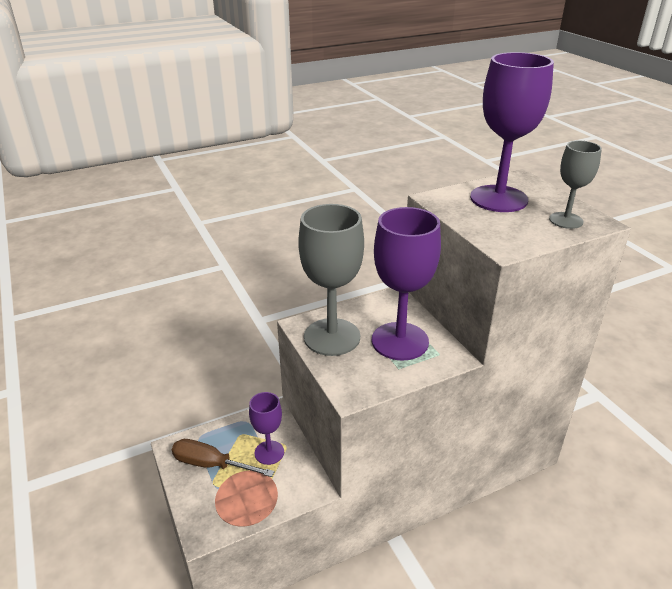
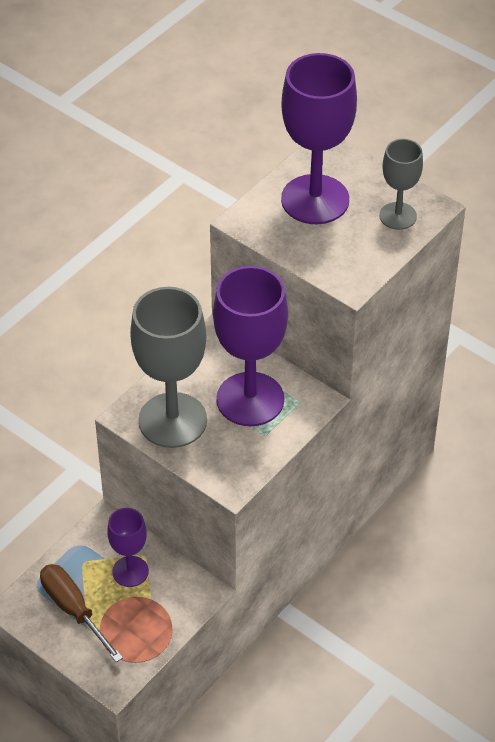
camera: 25 degrees left, 15 degrees up
brown screwdriver [172,439,275,477] -> brown screwdriver turned 60 degrees clockwise [40,564,123,662]

